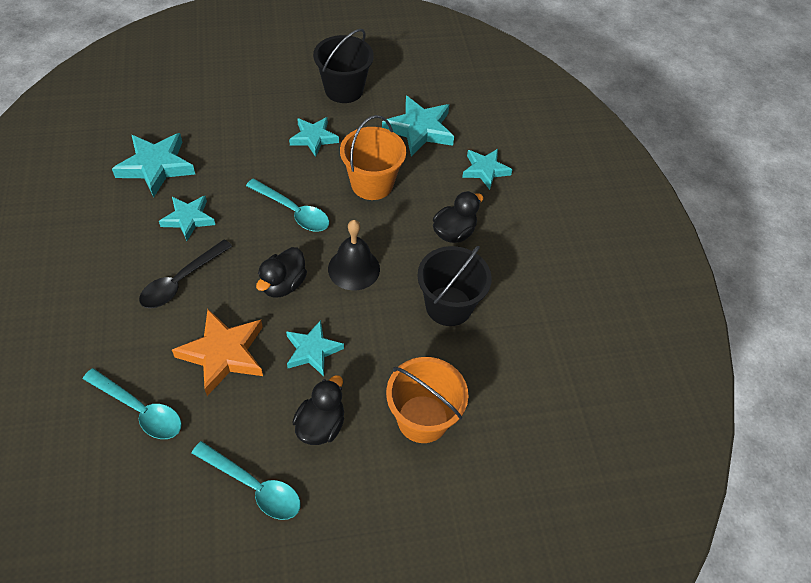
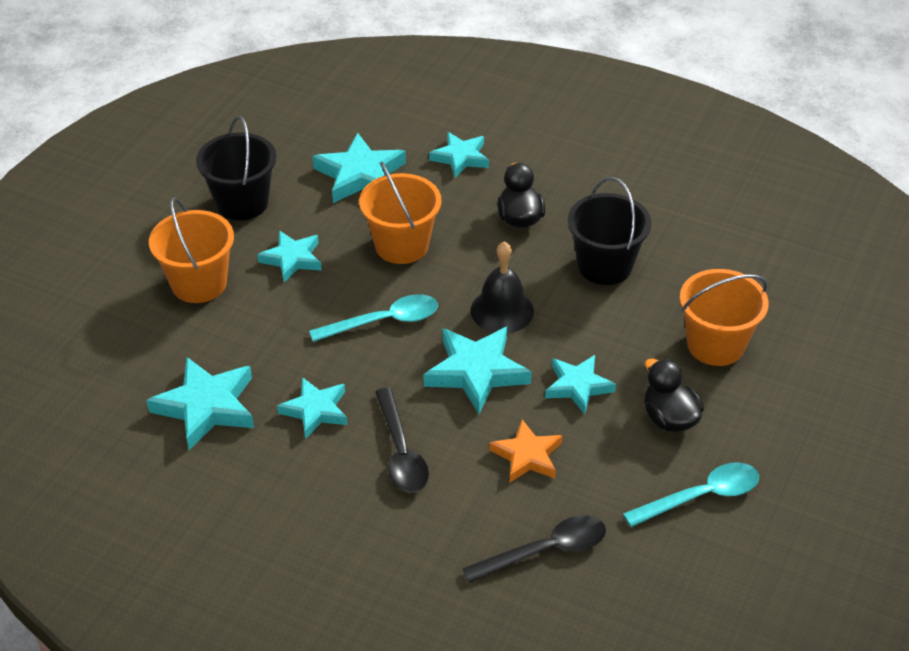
camera: 50 degrees left, 10 degrees down
turquoise spoon [83,368,182,439] -> black spoon [462,515,606,583]
orange star [172,309,263,396] -> orange star [489,419,562,482], size x0.66
black duck [256,247,307,298] -> turquoise star [424,327,531,414]
none -> orange bucket [149,197,234,303]

